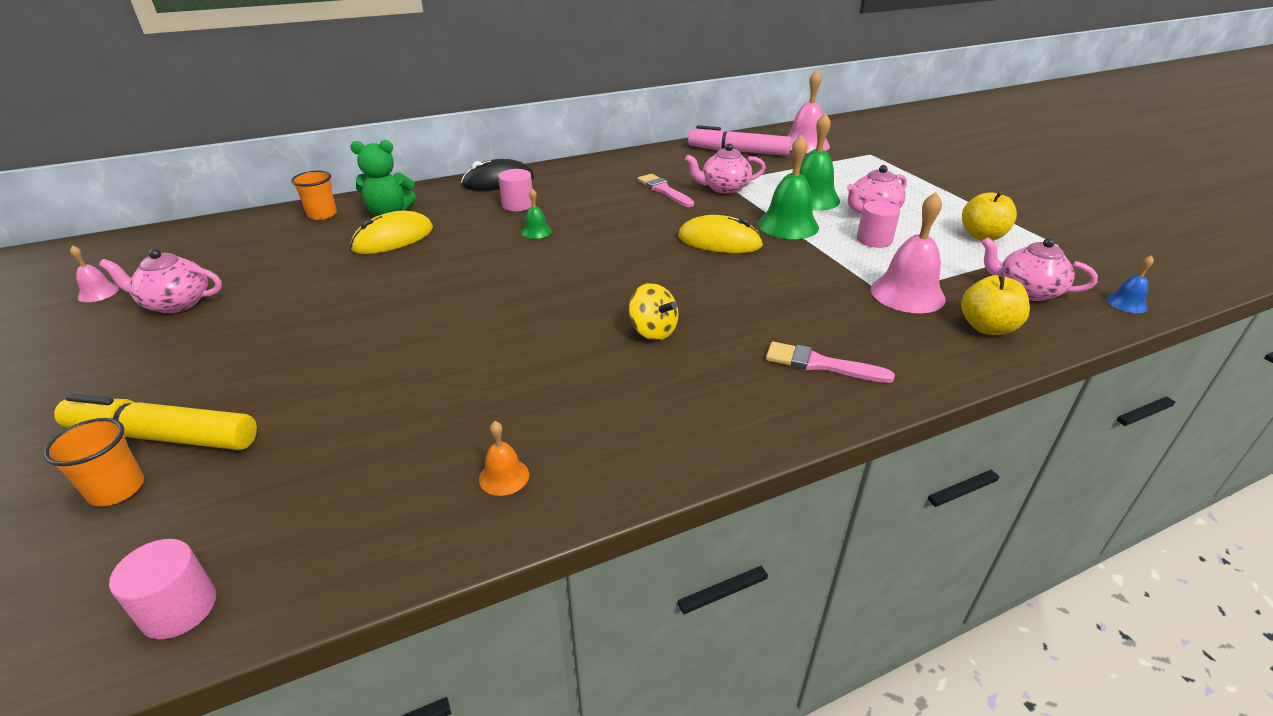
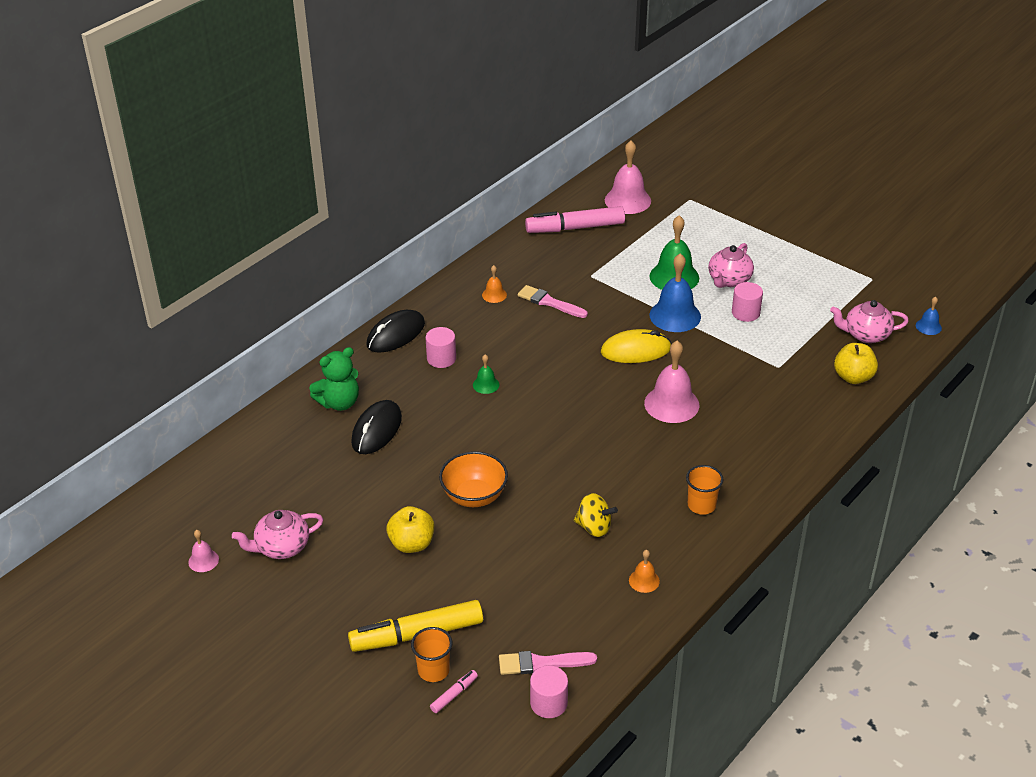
camera: 25 degrees left, 5 degrees up
orange cup [291,171,337,220] -> orange cup moved to [686,465,724,515]
yellow mouse [350,211,433,254] -> black mouse [351,400,402,454]
yellow spinning top [629,283,678,341] -> yellow spinning top moved to [574,493,618,537]
pink teapot [685,143,766,194] -> none
green bell [758,135,819,239] -> blue bell [649,253,701,332]
pink brush [766,342,895,383] -> pink brush moved to [499,651,597,675]
pink bell [871,192,946,313] -> pink bell moved to [644,341,699,423]
yellow apple [962,191,1017,241] -> yellow apple moved to [386,506,434,553]
none -> pink marker [430,670,478,713]
none -> orange bowl [439,451,508,507]
none -> orange bell [482,265,507,303]

